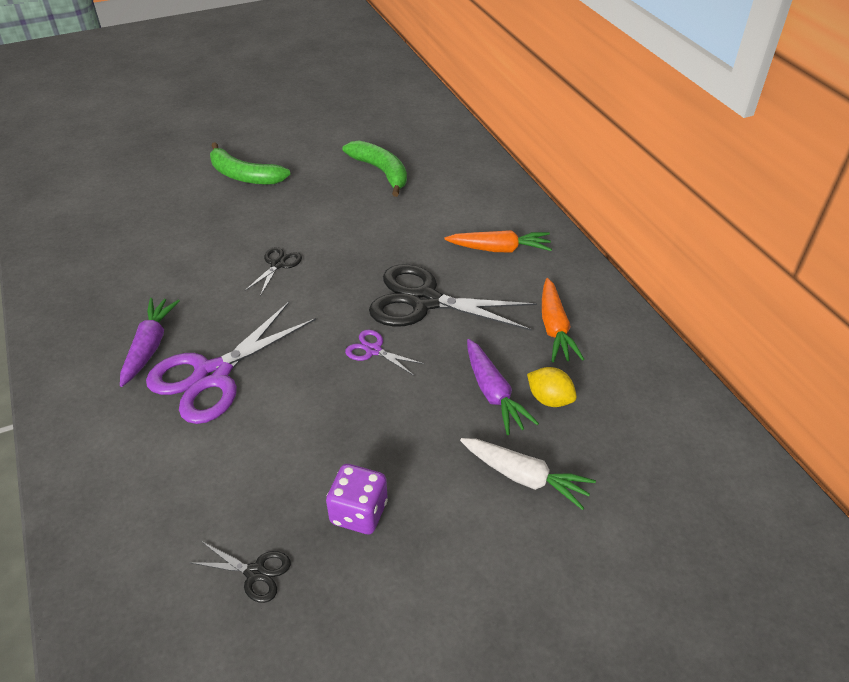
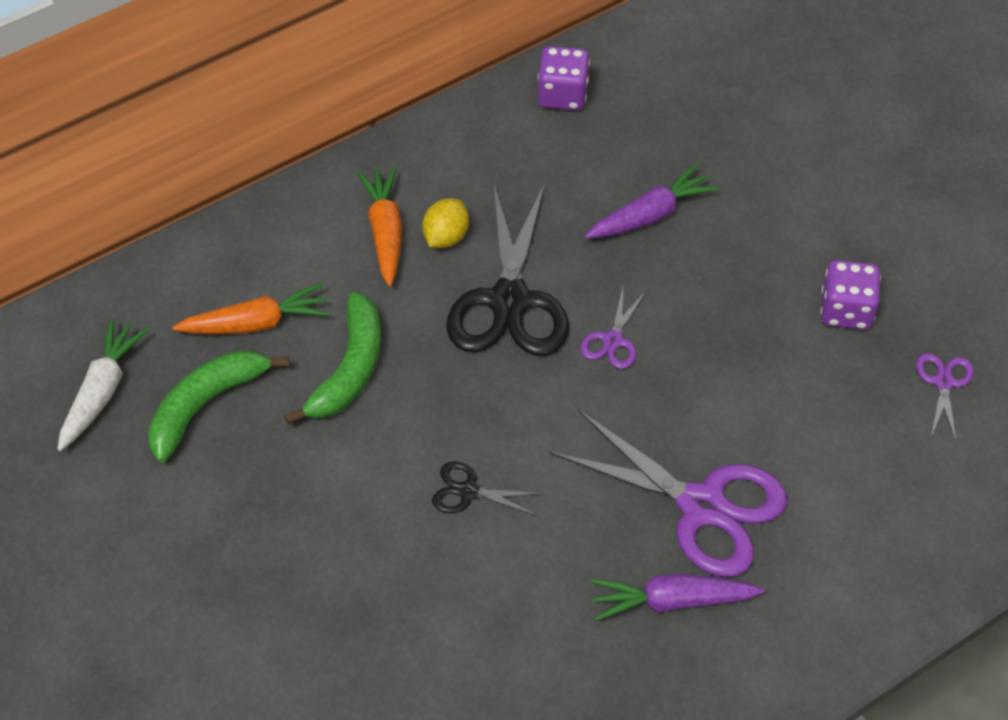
camera: 100 degrees left, 10 degrees up
black scissors [189,541,291,603] -> purple scissors [916,353,973,443]
green banana [210,142,290,185] -> green banana moved to [284,292,381,425]
white carrot [460,438,596,510] -> white carrot moved to [57,318,149,451]
yellow lemon [527,367,577,407] -> yellow lemon moved to [422,198,469,248]
orange carrot [542,278,584,362] -> orange carrot moved to [173,283,330,334]
none -> purple dice [538,46,590,110]

